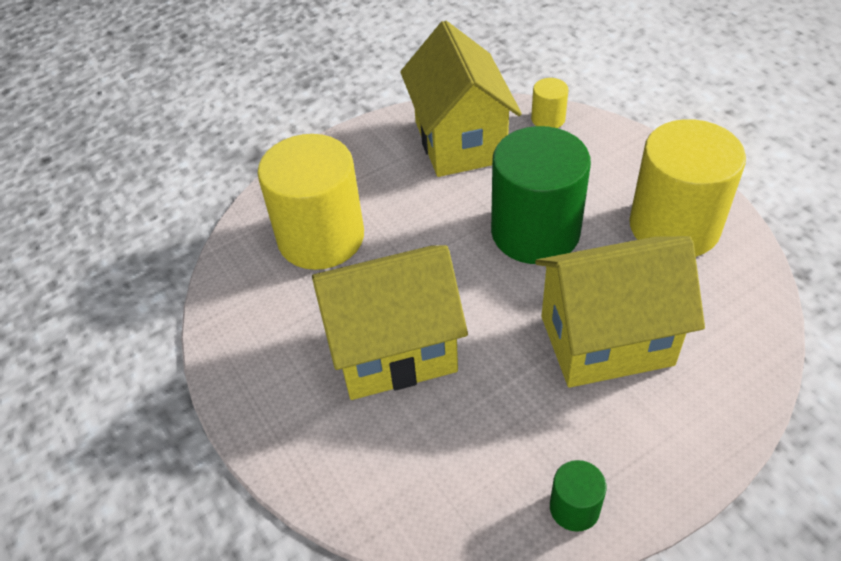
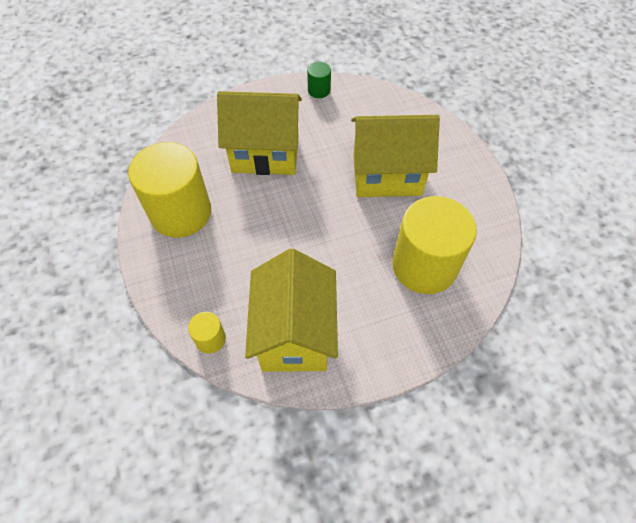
camera: 170 degrees left, 10 degrees up
green cylinder [491,126,591,264] -> none

